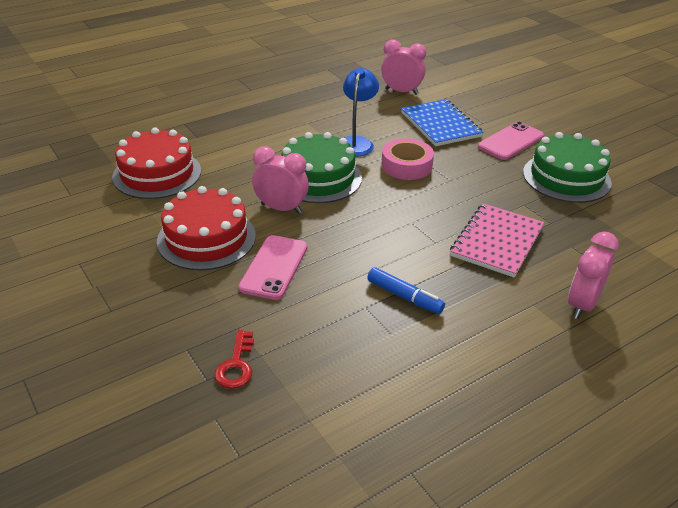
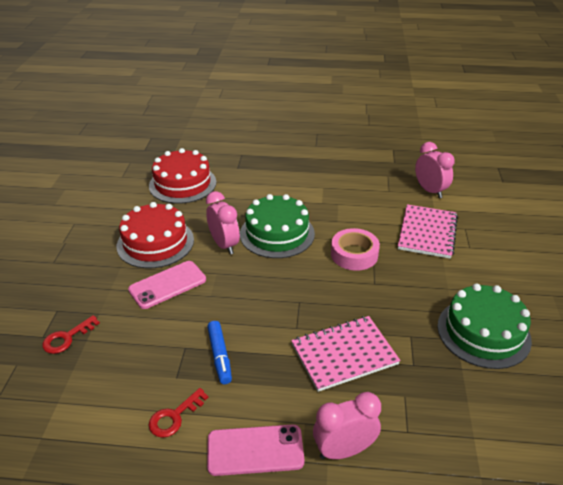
camera: 40 degrees right, 0 degrees up
blue lamp [343,68,379,157] -> none
blue notebook [401,99,483,146] -> pink notebook [398,204,458,259]
pink phone [478,121,544,160] -> pink phone moved to [207,424,305,476]
none -> red key [149,388,208,438]

